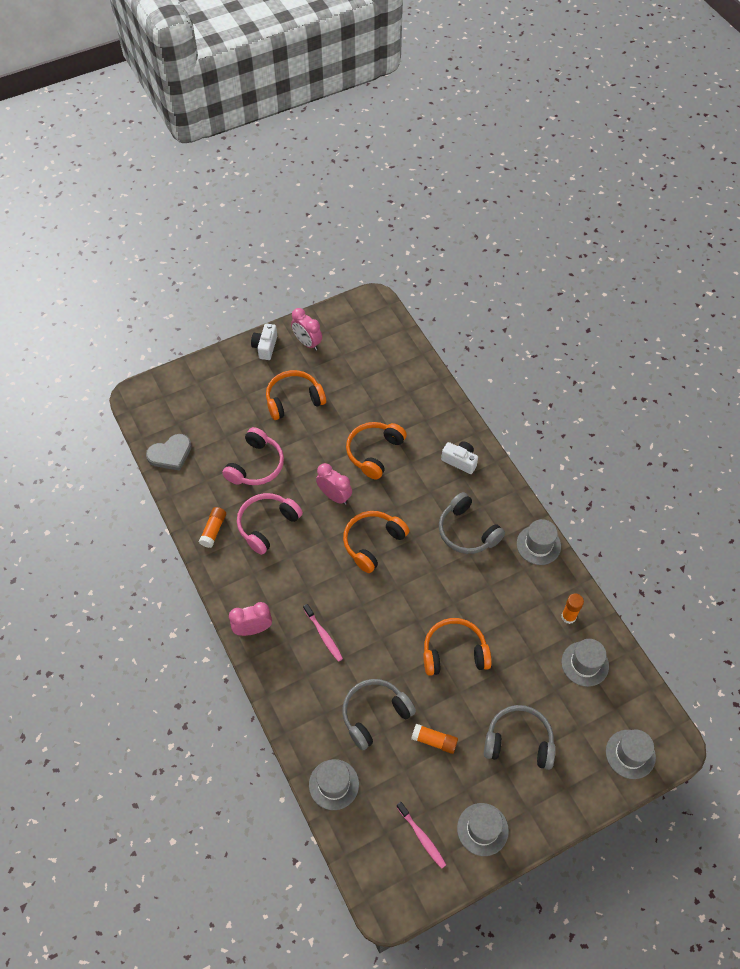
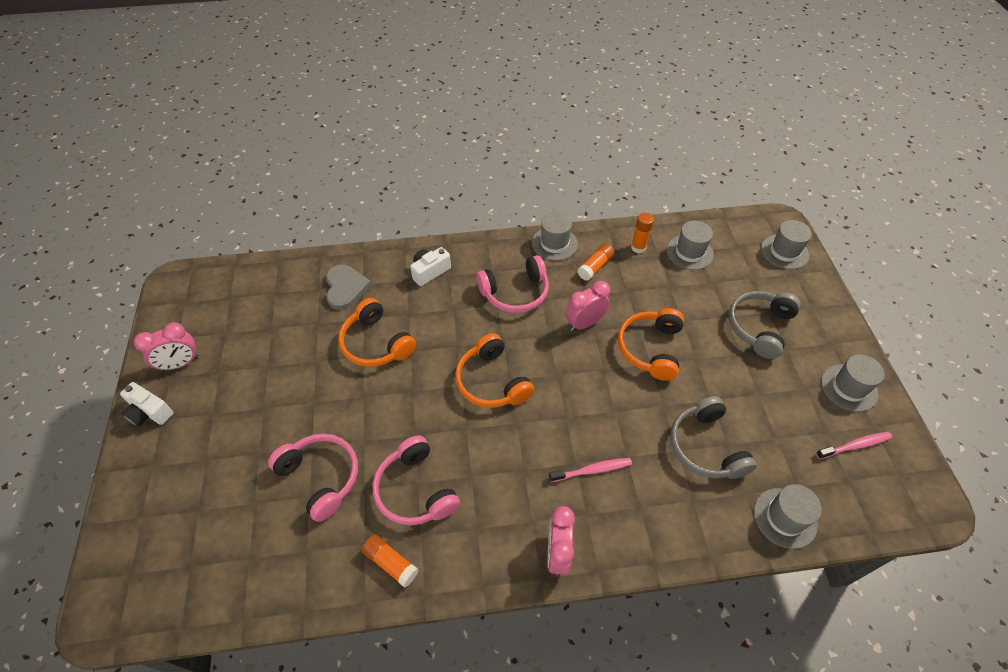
camera: 70 degrees left, 5 degrees down
grey heart [146,434,192,471] -> grey heart moved to [326,265,371,310]
orange headphones [266,370,326,420] -> none
pink clock [316,463,352,505] -> pink clock moved to [566,281,610,331]
orange glue stick [411,724,458,754] -> orange glue stick moved to [578,244,614,281]
grey headphones [439,492,505,554] -> pink headphones [476,255,549,313]

